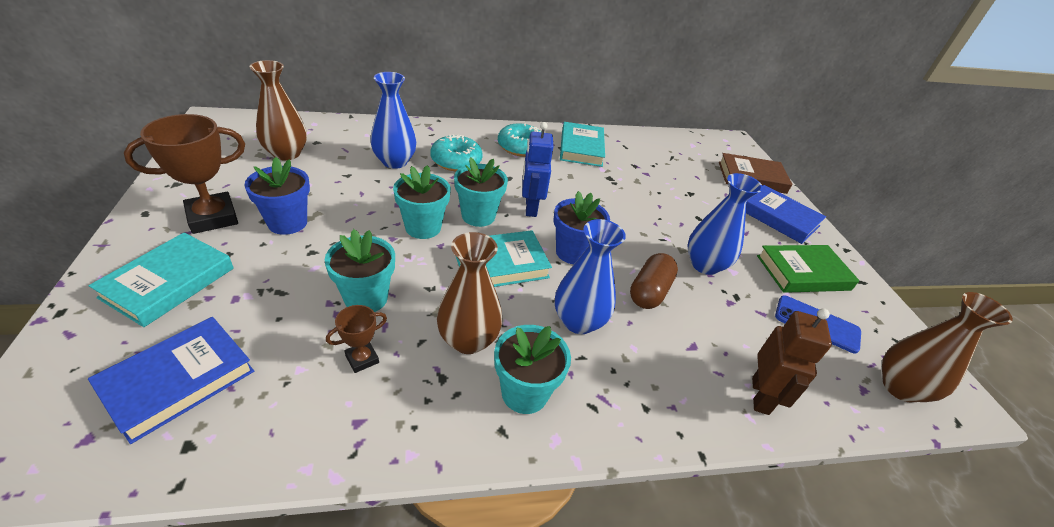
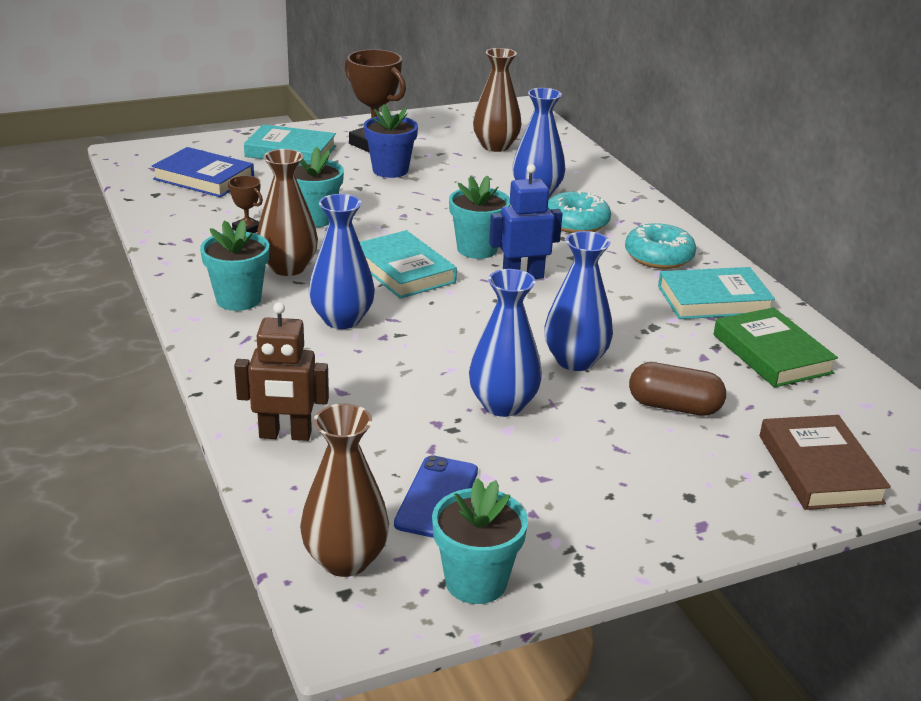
camera: 80 degrees right, 10 degrees down
turquoise flower pot [393,165,451,239] -> turquoise flower pot moved to [432,479,528,604]
blue flower pot [554,191,610,264] -> none
brown capsule [630,253,678,309] -> brown capsule moved to [629,362,726,416]
blue book [746,185,826,244] -> none
green book [757,245,859,293] -> green book moved to [714,307,838,388]
none -> blue vase [544,231,613,371]

